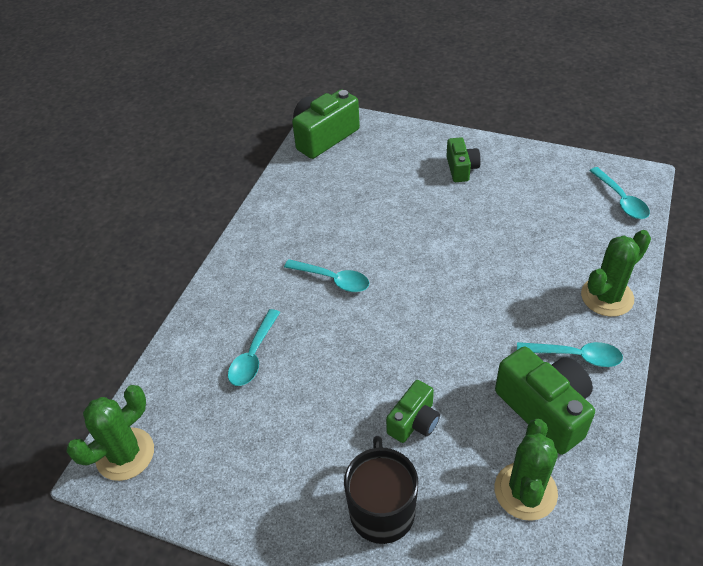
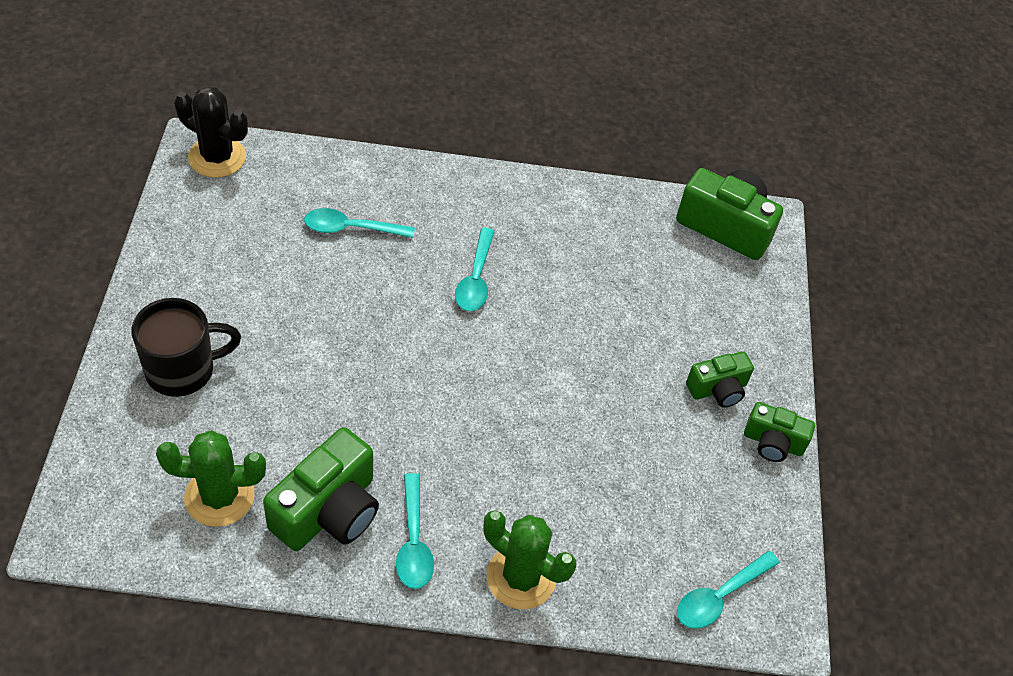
camera: 65 degrees right, 5 degrees up
green cactus [67,385,154,481] -> black cactus [174,86,248,178]
green camera [386,380,440,443] -> green camera moved to [744,402,815,462]

